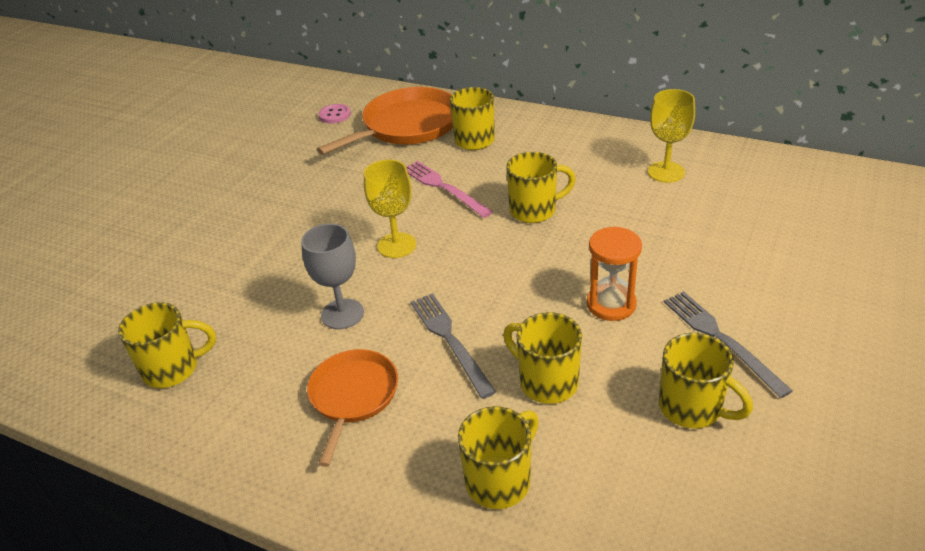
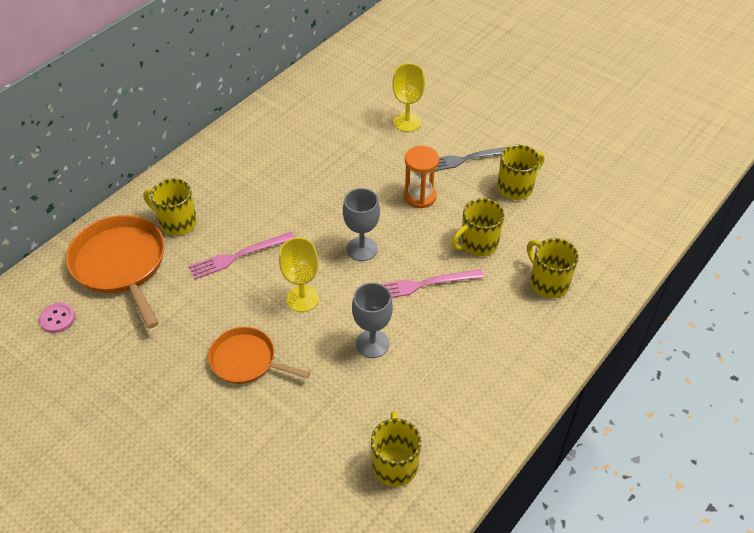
camera: 80 degrees left, 10 degrees up
orange pan [307,349,398,467] -> orange pan moved to [208,327,310,384]
grey fork [411,293,496,399] -> pink fork [381,269,484,298]
yellow mug [506,152,576,223] -> none
yellow goblet [648,89,695,183] -> yellow goblet moved to [392,63,425,132]
none -> grey goblet [343,188,380,261]

